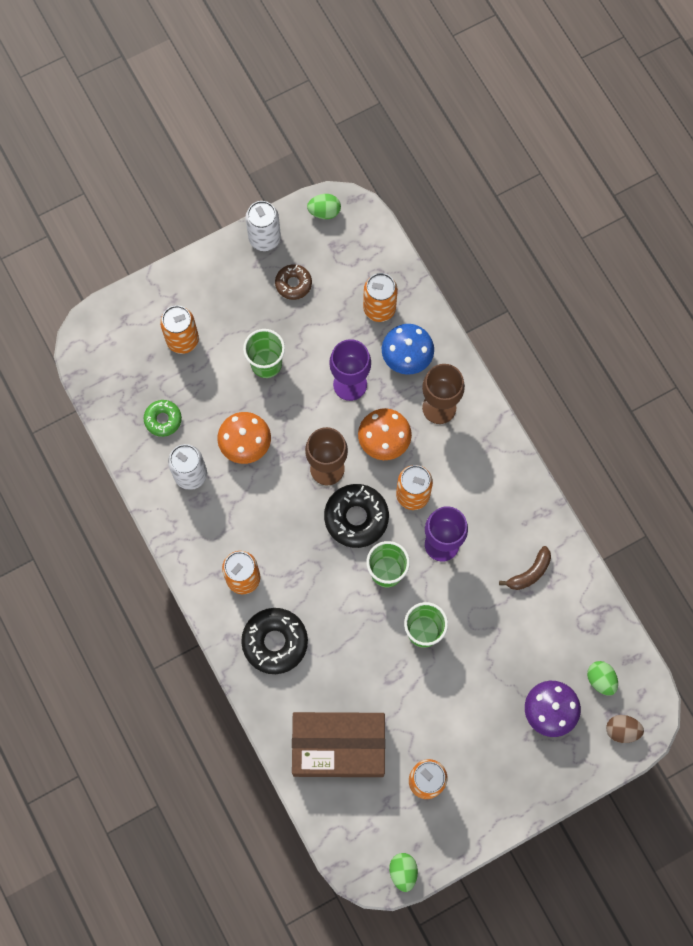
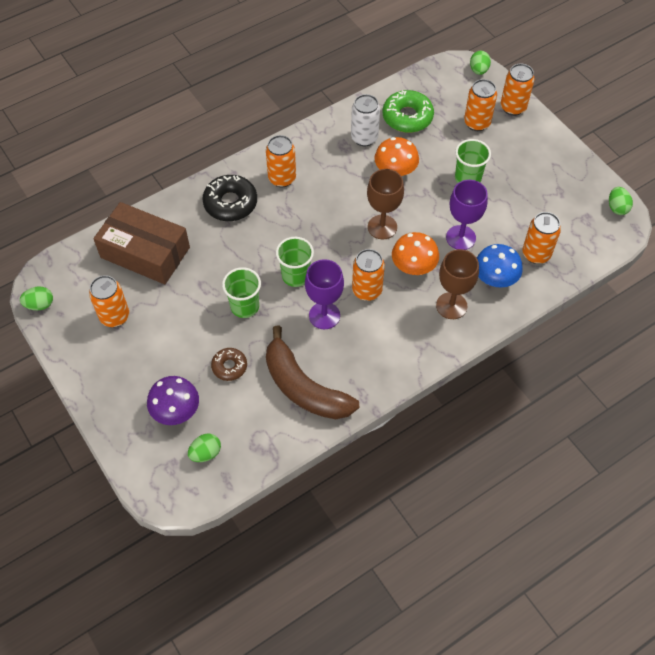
camera: 85 degrees right, 15 degrees down
green donut [143,400,182,437] -> green donut [383,90,434,133], size x1.68
white can [245,201,281,251] -> none
brown donut [275,264,312,300] -> brown donut moved to [211,348,247,381]
brown box [292,712,385,777] -> brown box turned 60 degrees counterclockwise [93,202,190,284]
black donut [324,484,389,548] -> none
brown banana [499,546,551,590] -> brown banana [266,326,359,419], size x2.15
brown egg [606,715,644,743] -> none
none -> green egg [470,51,491,75]
none -> orange can [501,63,535,116]

